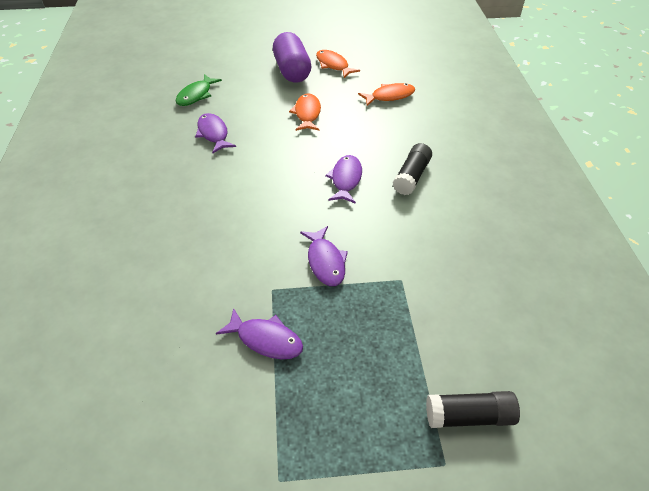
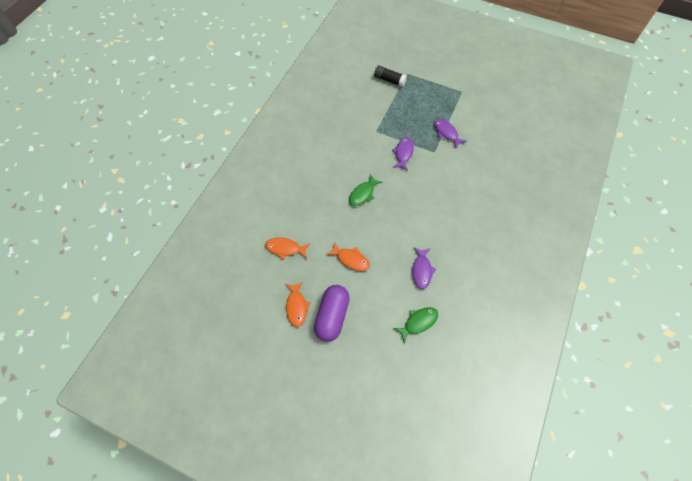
camera: 150 degrees left, 15 degrees up
orange fish [289,93,321,131] -> orange fish turned 90 degrees counterclockwise [326,243,370,271]
purple fish [325,155,362,204] -> green fish [349,174,383,206]
black glue stick [393,143,432,195] -> none

